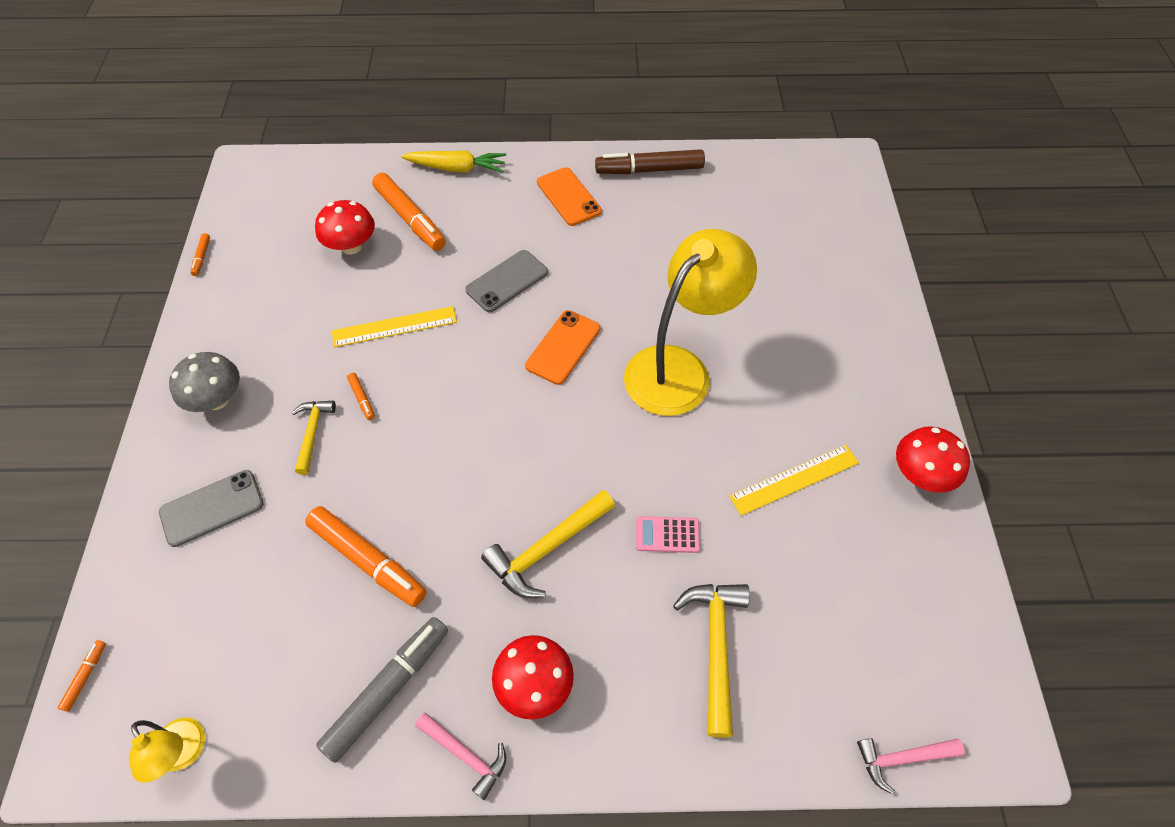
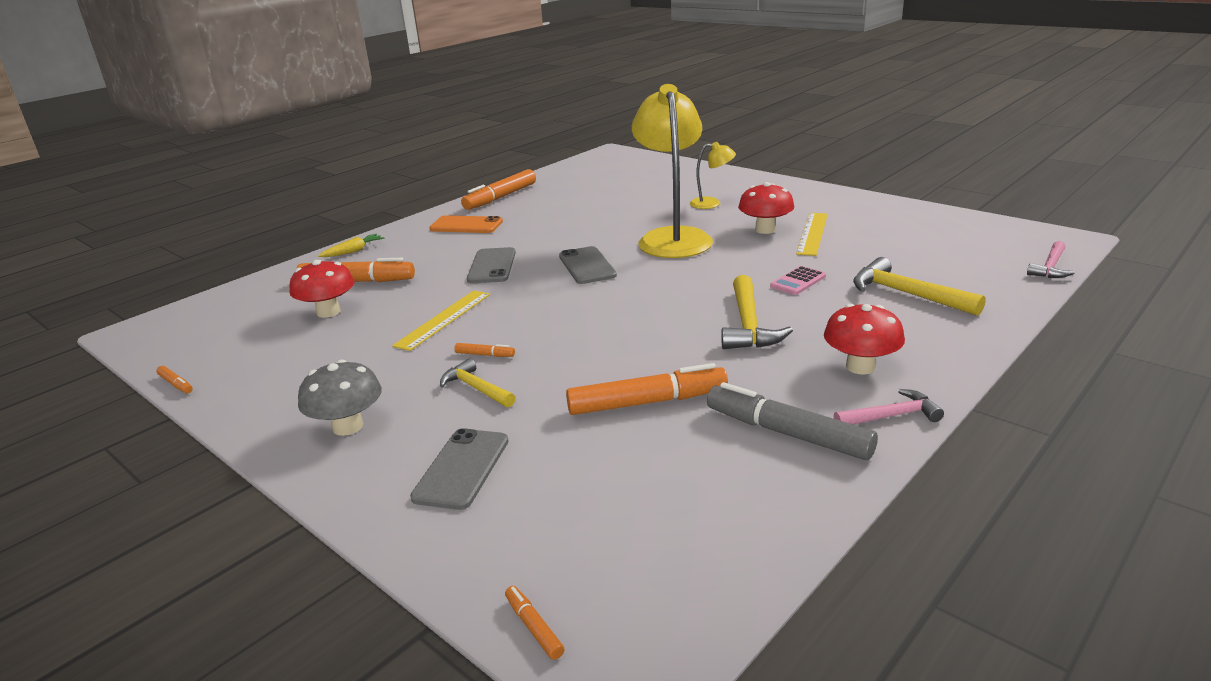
camera: 45 degrees left, 30 degrees down
yellow lamp [129,718,205,783] -> yellow lamp moved to [690,142,736,209]
grey marker [316,617,448,763] -> grey marker turned 45 degrees counterclockwise [707,382,878,460]
yellow carrot [401,150,506,173] -> yellow carrot [318,234,385,257], size x0.65
orange phone [525,310,600,385] -> grey phone [559,246,617,284]
brown marker [595,149,705,174] -> orange marker [461,169,536,210]
red mushroom [896,426,970,493] -> red mushroom moved to [738,182,794,234]

